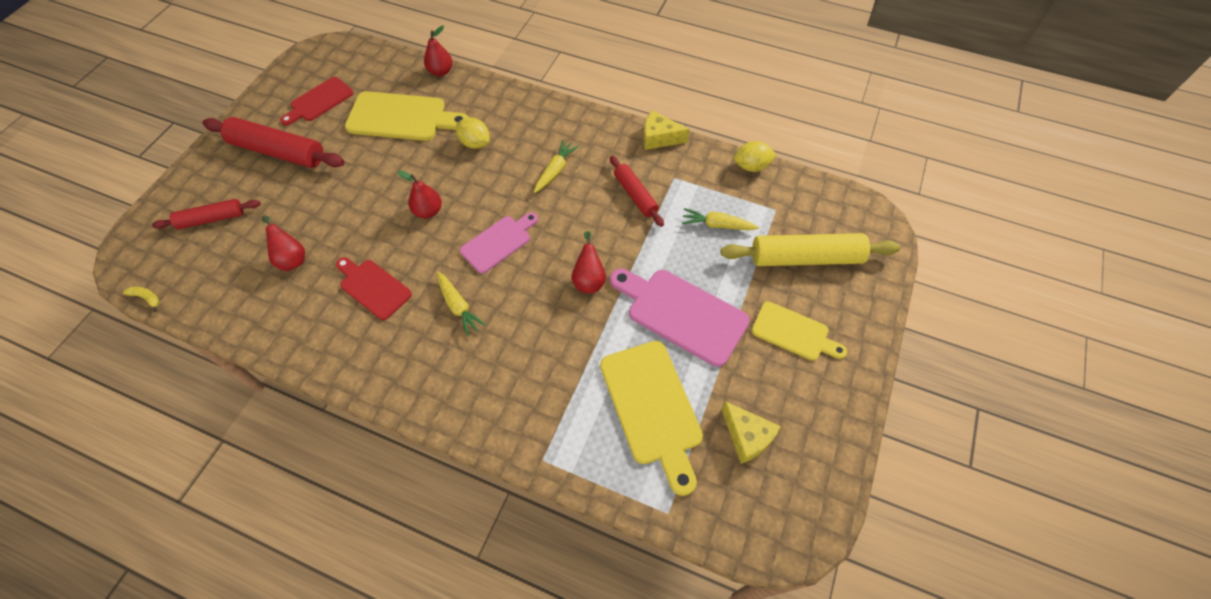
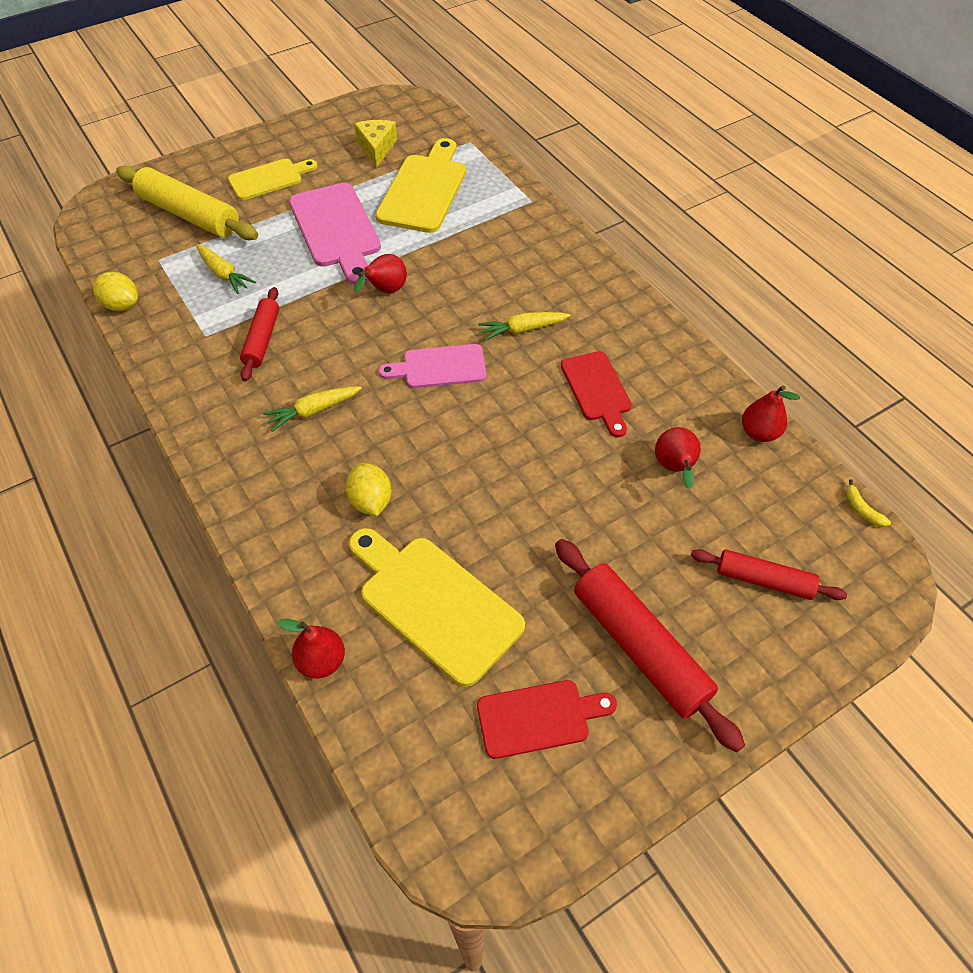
camera: 145 degrees left, 5 degrees down
red pear [397,171,442,219] -> red pear moved to [742,385,800,442]
yellow carrot [437,272,486,336] -> yellow carrot turned 105 degrees counterclockwise [478,312,571,341]
yellow cheese [644,110,690,150] -> none
yellow cutting board [752,301,847,361] -> yellow cutting board turned 90 degrees clockwise [228,159,317,200]

